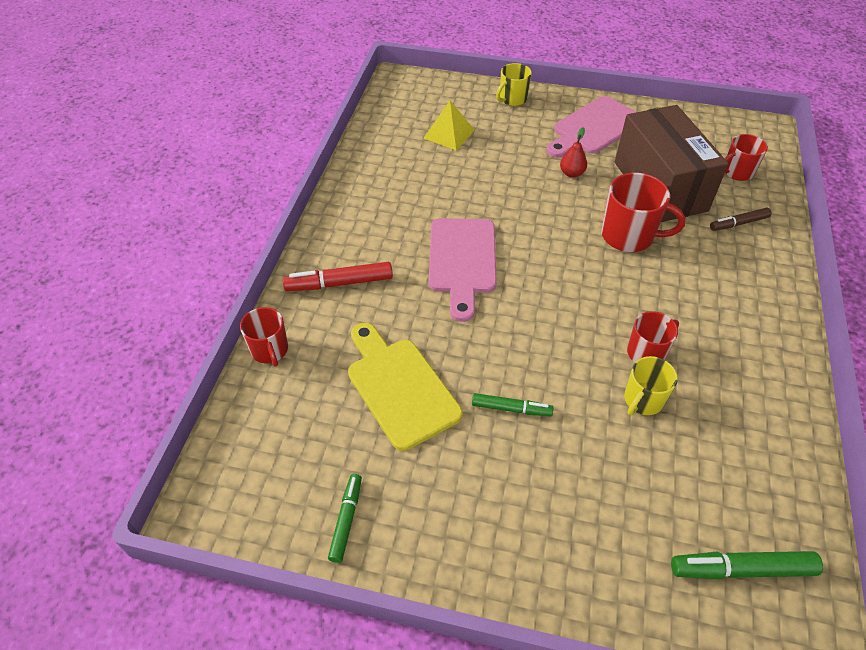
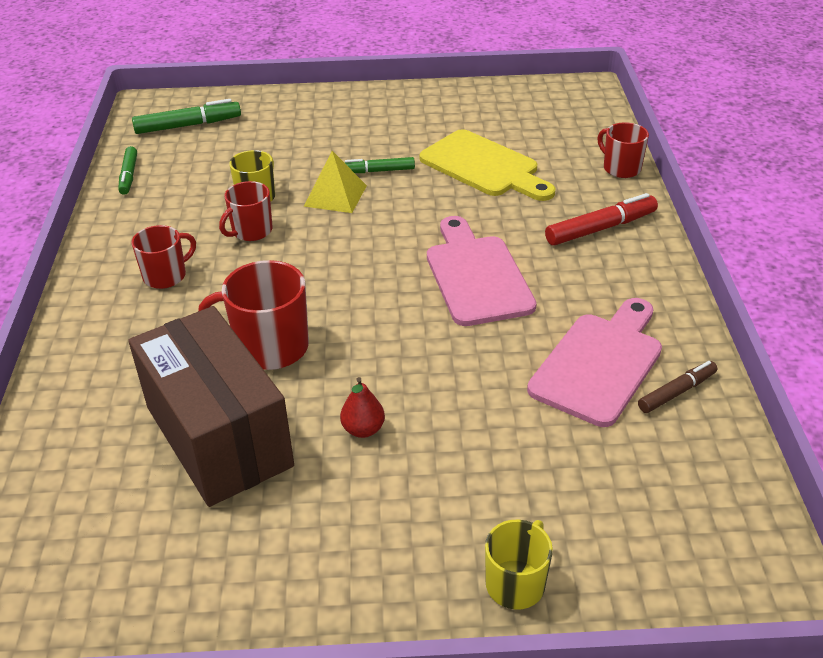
camera: 165 degrees right, 10 degrees down
green marker [328,474,362,563] -> green marker moved to [118,146,137,195]
yellow pyramid [424,101,475,150] -> yellow pyramid moved to [304,151,367,213]
pink cutting board [546,96,636,158] -> pink cutting board moved to [527,298,662,427]
brown marker [710,208,772,231] -> brown marker moved to [638,361,717,413]
red mug [725,134,768,181] -> red mug moved to [131,225,196,289]

